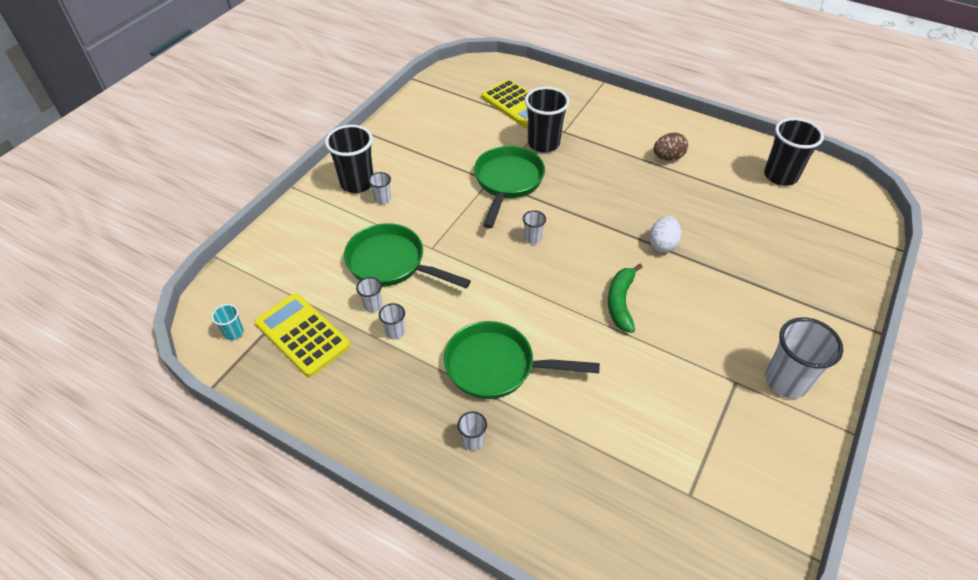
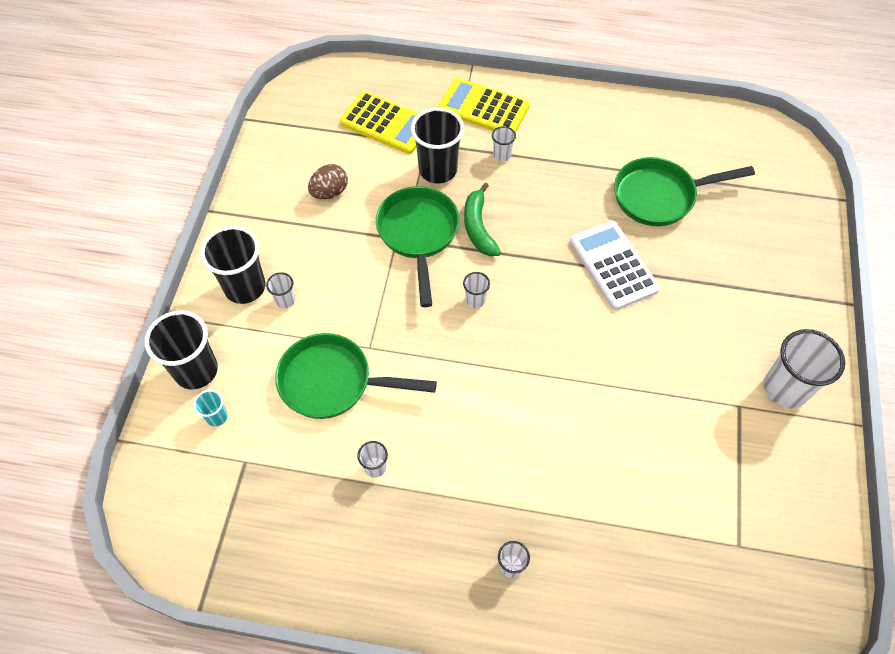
camera: 20 degrees left, 10 degrees up
turquoise cup [211,304,244,340] -> turquoise cup moved to [193,390,228,426]
yellow calculator [255,293,350,377] -> yellow calculator moved to [438,78,530,133]
white cup [356,277,382,312] -> white cup moved to [492,126,516,161]
green pan [444,321,600,399] -> green pan moved to [614,157,755,226]
green banana [608,264,643,333] -> green banana moved to [464,183,501,256]
white egg [649,216,681,253] -> white calculator [570,221,660,310]
brown egg [654,133,688,161] -> brown egg moved to [308,164,348,199]
black cup [764,118,824,186] -> black cup moved to [145,311,218,389]

